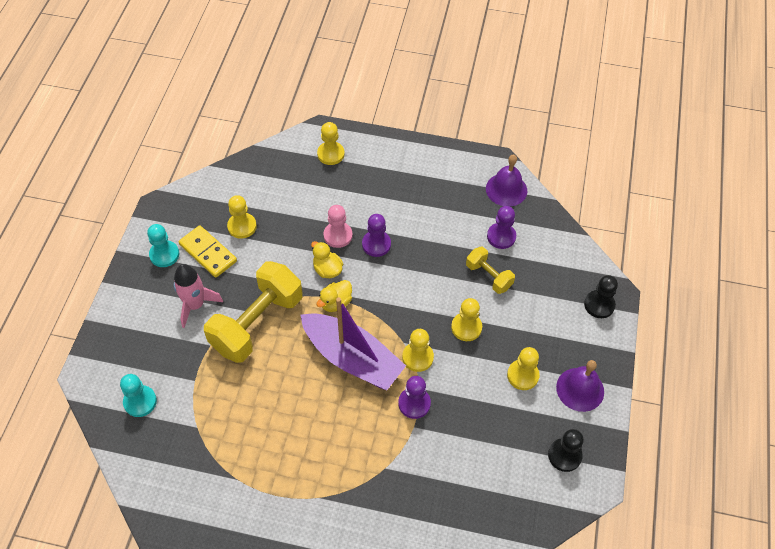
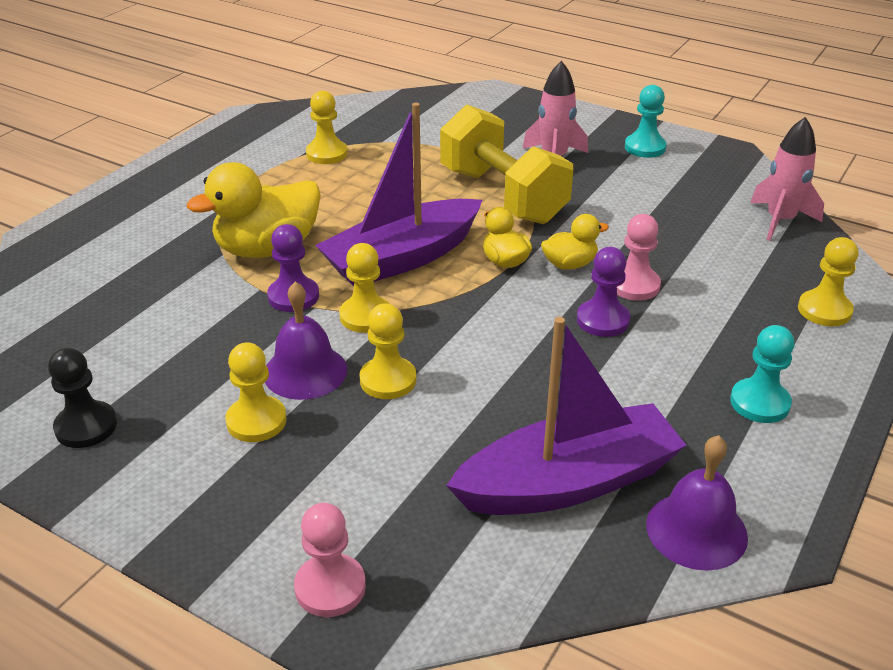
camera: 110 degrees right, 20 degrees down
turquoise pawn [120,374,157,417] -> turquoise pawn moved to [730,325,794,423]
yellow domino [179,225,237,278] -> none
yellow pawn [227,195,257,239] -> yellow pawn moved to [306,91,348,164]
yellow dumbbell [466,247,515,294] -> none
purple pawn [487,206,516,249] -> purple boat [446,317,687,515]
purple bell [556,360,604,412] -> purple bell moved to [265,282,347,400]
black pawn [584,275,618,318] -> pink pawn [294,503,366,617]
none -> yellow duck [187,162,321,258]
none -> pink rocket [750,117,824,241]

